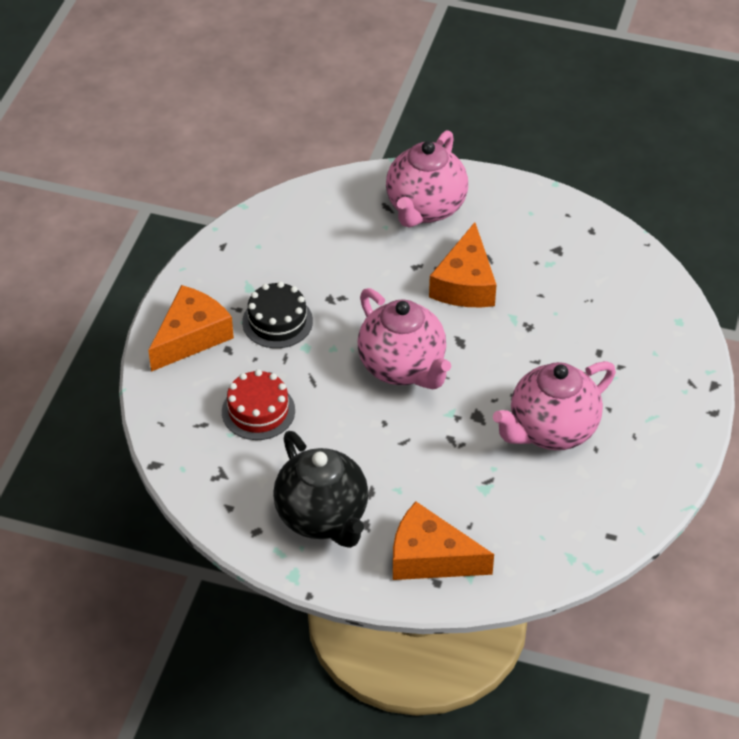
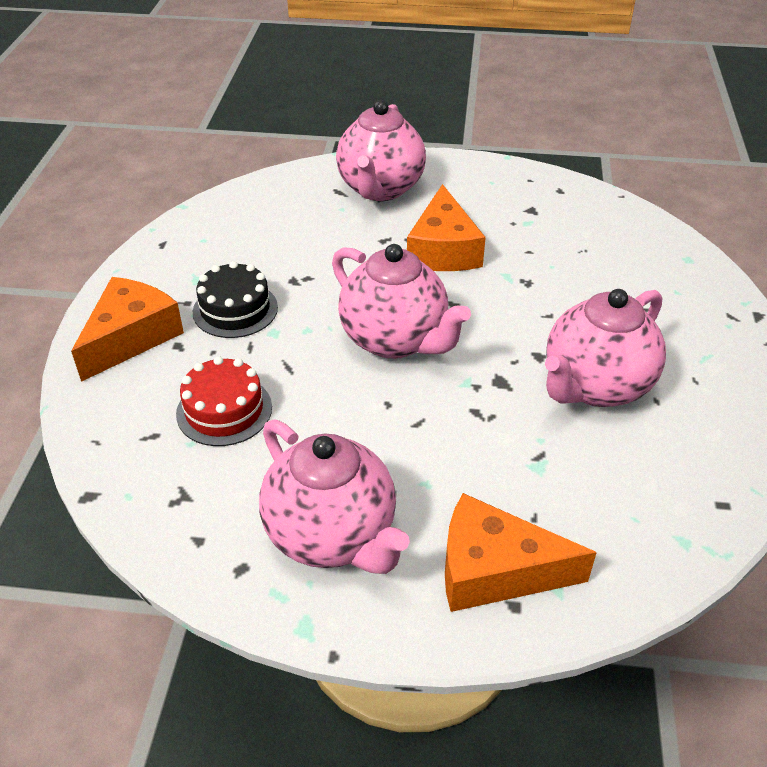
camera: 10 degrees left, 5 degrees down
black teapot [273,431,368,548] -> pink teapot [259,419,410,574]

